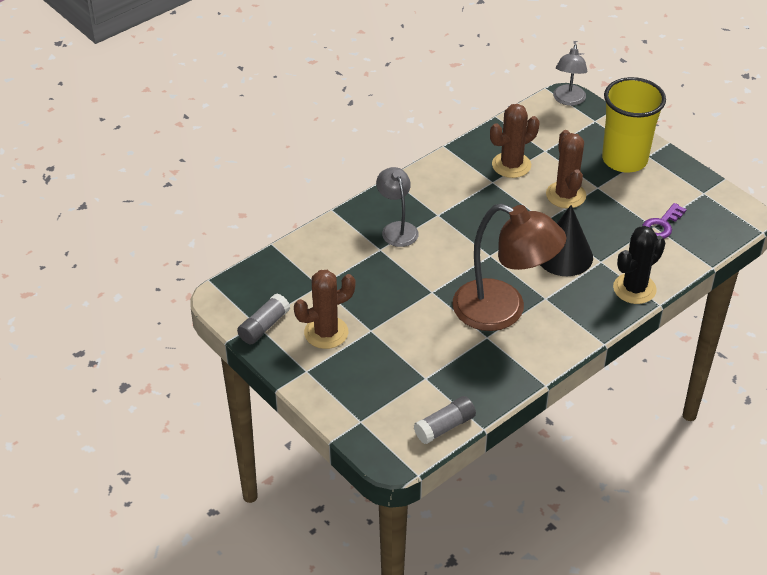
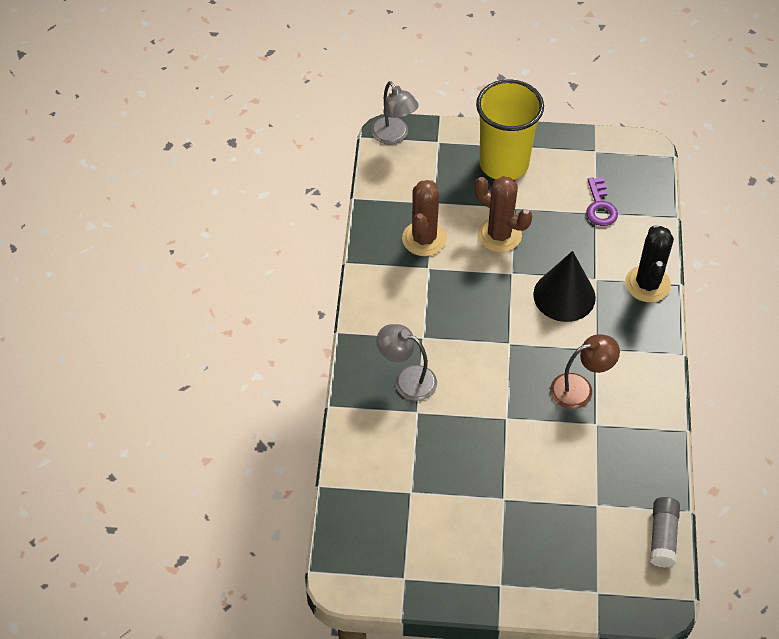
camera: 45 degrees left, 10 degrees up
grey glue stick [237,294,290,344] -> none
brown cactus [294,270,356,349] -> none
brown lamp [453,203,566,331] -> brown lamp [550,334,620,409], size x0.54

